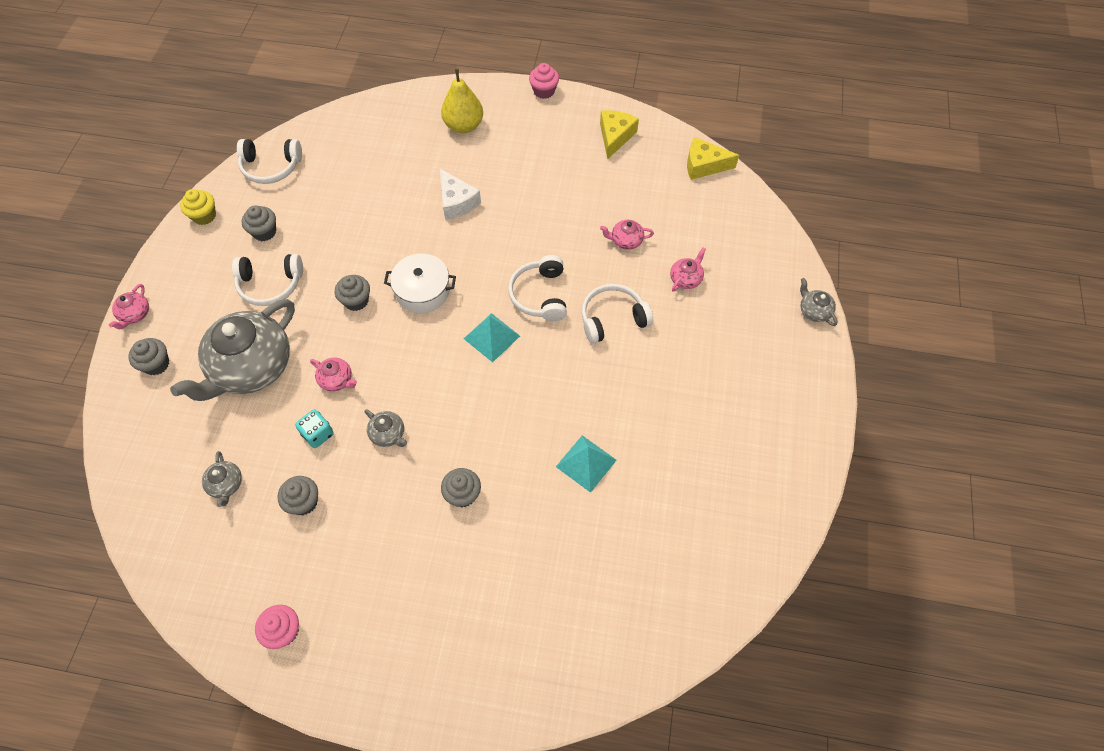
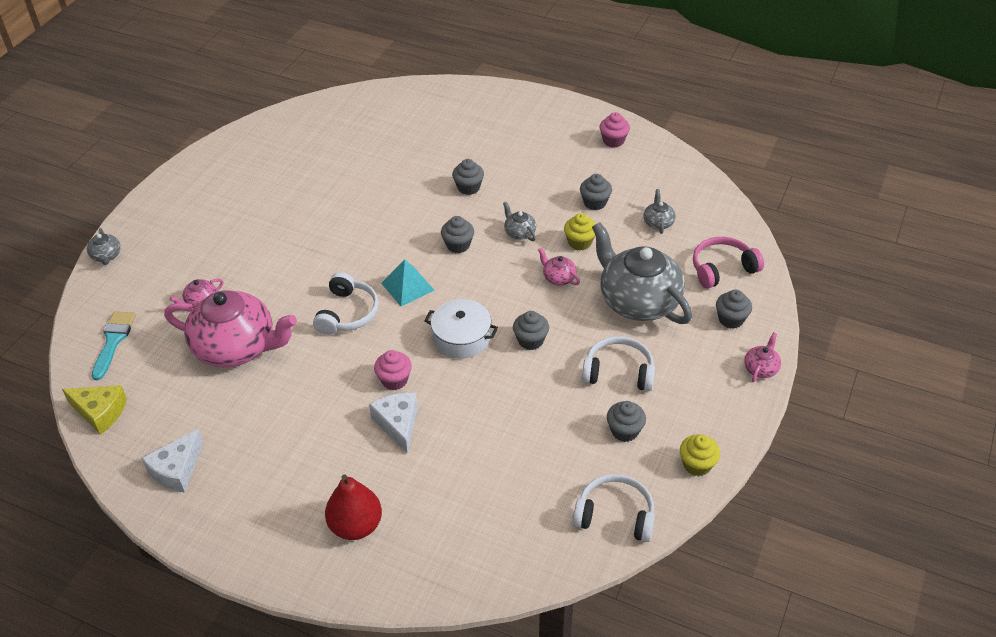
camera: 165 degrees left, 15 degrees down
grey teapot [170,299,295,401] -> grey teapot turned 90 degrees counterclockwise [592,222,692,324]
turquoise dice [295,409,334,448] -> yellow cupcake [564,213,596,250]
yellow pear [441,69,483,133] -> red pear [325,474,382,540]
pink cupcake [529,63,559,99] -> pink cupcake moved to [374,350,412,390]
turquoise pyramid [556,435,617,493] -> none
white headphones [582,284,653,344] -> none
yellow cheese [600,110,639,159] -> white cheese [142,429,203,493]
pink teapot [600,220,654,250] -> pink teapot [164,290,297,368], size x2.43
none -> turquoise brush [92,311,136,380]
none -> grey cupcake [441,216,474,253]
none -> pink headphones [693,237,764,289]

